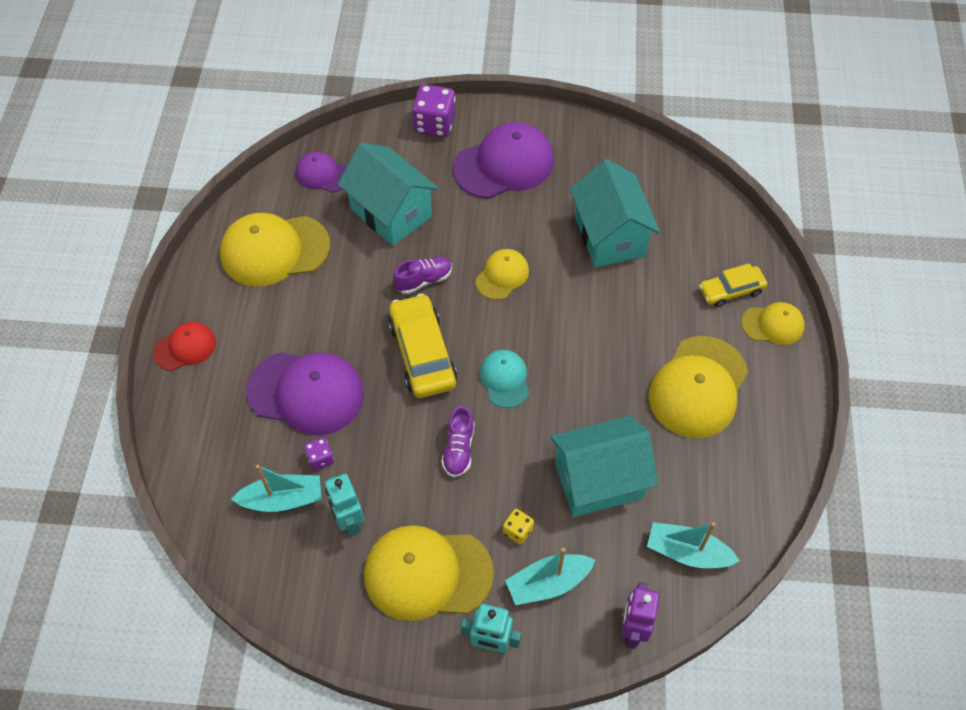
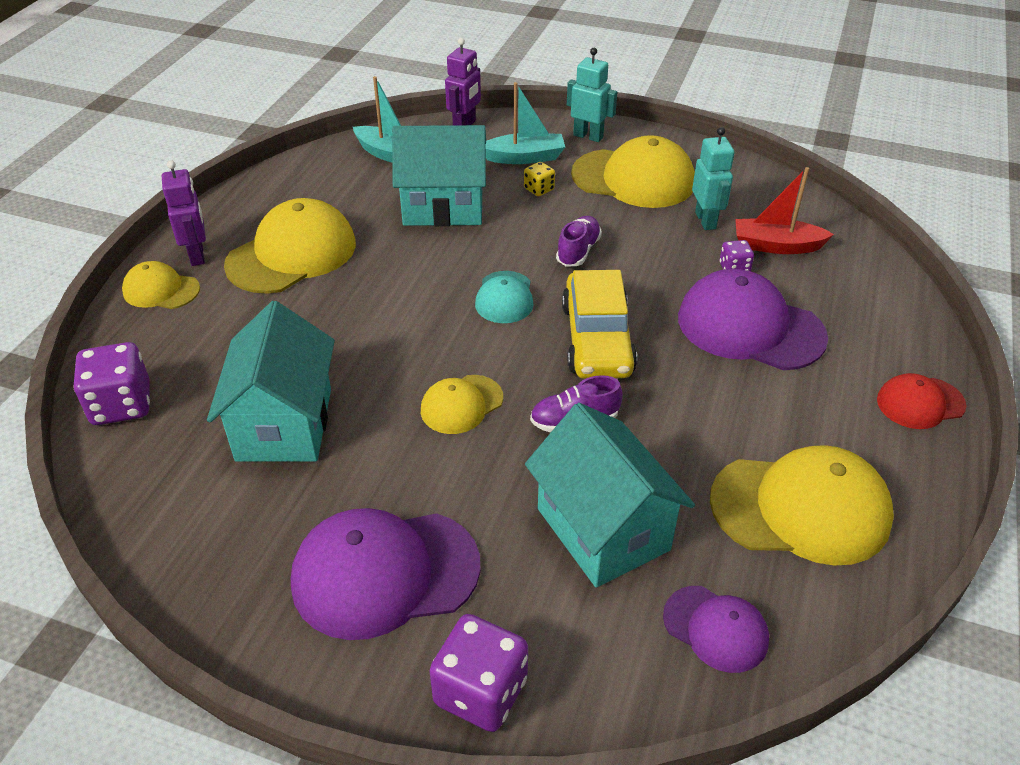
camera: 165 degrees left, 15 degrees down
turquoise boat [231,465,321,512] -> red boat [735,167,834,254]
yellow car [699,263,767,307] -> none
none -> purple dice [73,342,150,425]
none -> purple robot [162,160,206,266]

